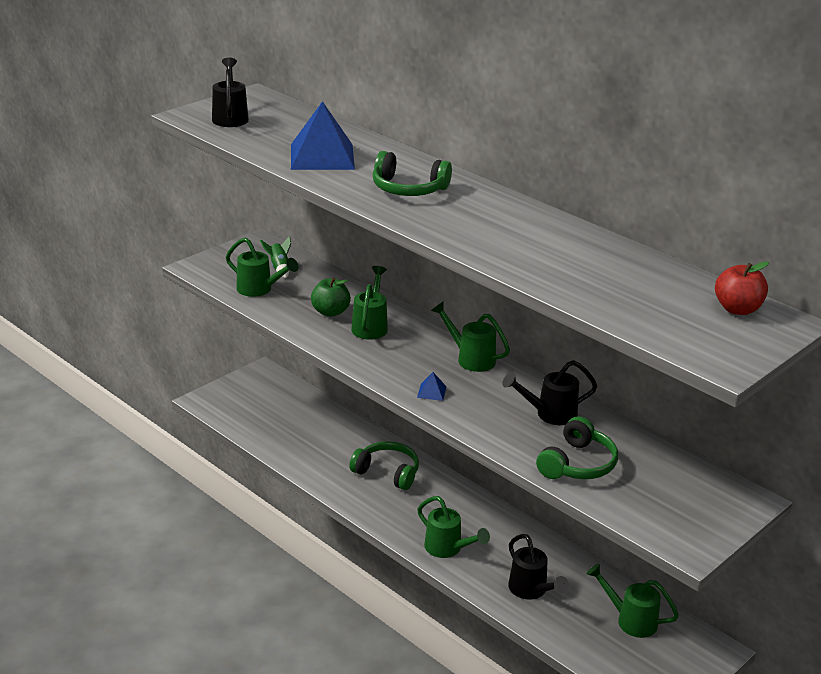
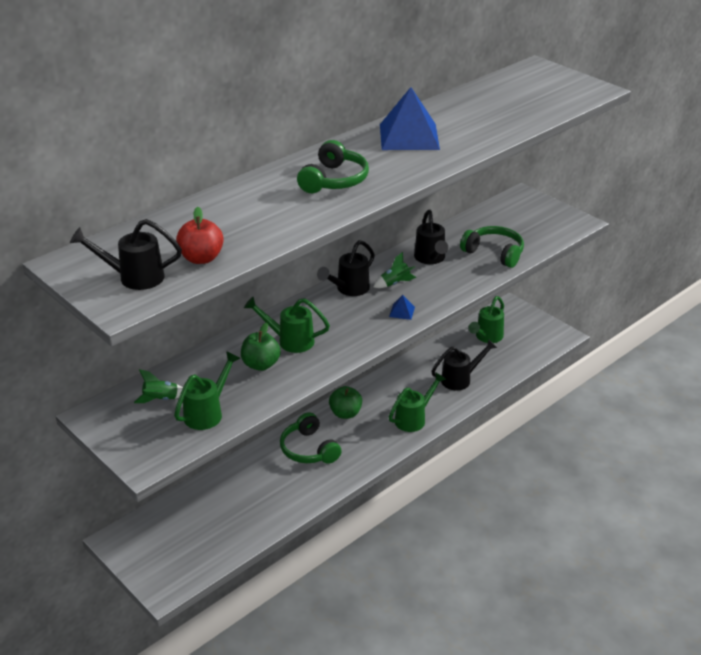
camera: 85 degrees left, 5 degrees up
blue pyramid [291,101,355,170] -> blue pyramid moved to [380,87,440,150]
green headphones [349,441,419,490] -> green headphones turned 60 degrees counterclockwise [280,412,342,464]
green watering can [431,301,510,372] -> black watering can [317,240,375,296]
red apple [715,261,769,315] -> red apple moved to [176,207,224,264]
none -> green apple [329,386,362,419]
none -> green rocket [374,252,417,288]

